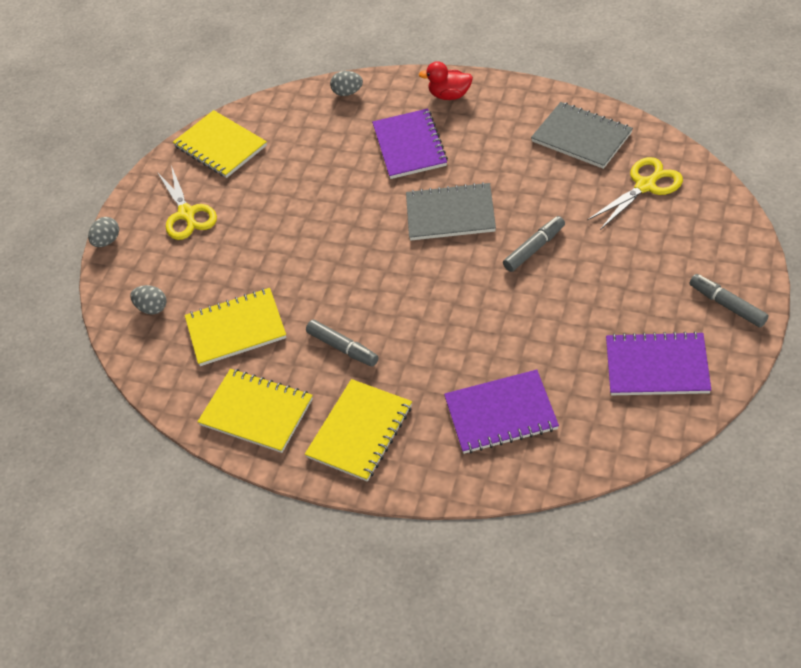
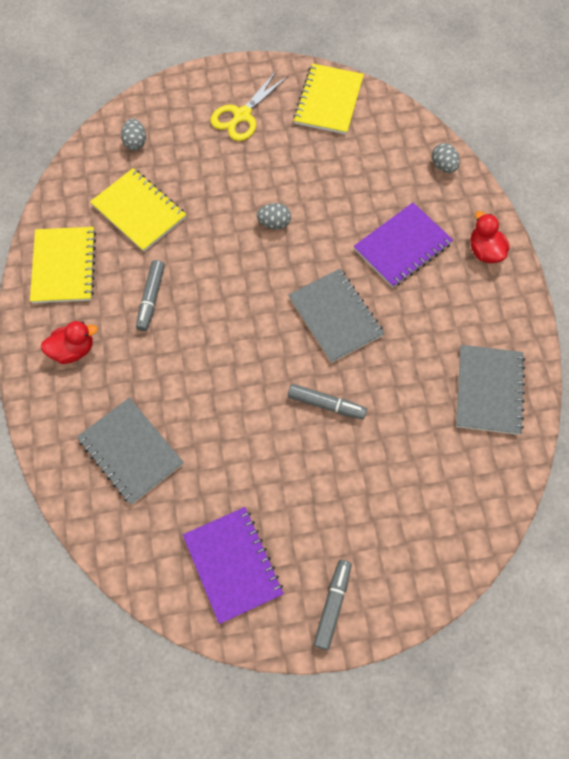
camera: 55 degrees right, 15 degrees up
grey egg [88,217,119,247] -> grey egg moved to [257,203,291,229]
yellow notebook [305,379,412,482] -> red duck [41,321,98,364]
purple notebook [444,369,559,454] -> grey notebook [77,398,184,505]
yellow scissors [587,157,683,230] -> none

